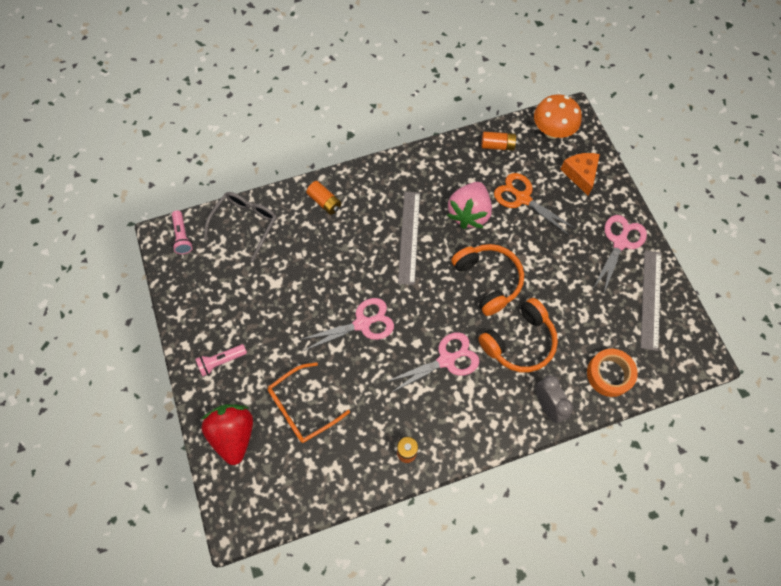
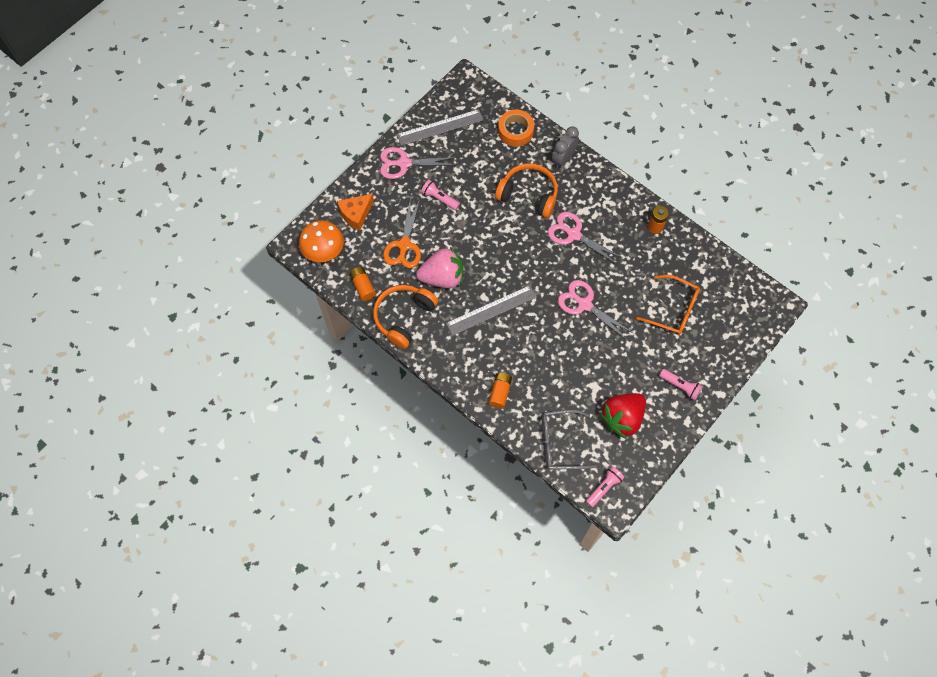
camera: 120 degrees left, 0 degrees up
red strawberry [201,404,253,465] -> red strawberry moved to [599,393,646,439]
orange headphones [451,244,524,316] -> orange headphones moved to [373,285,438,349]
none -> pink flashlight [421,180,460,210]

